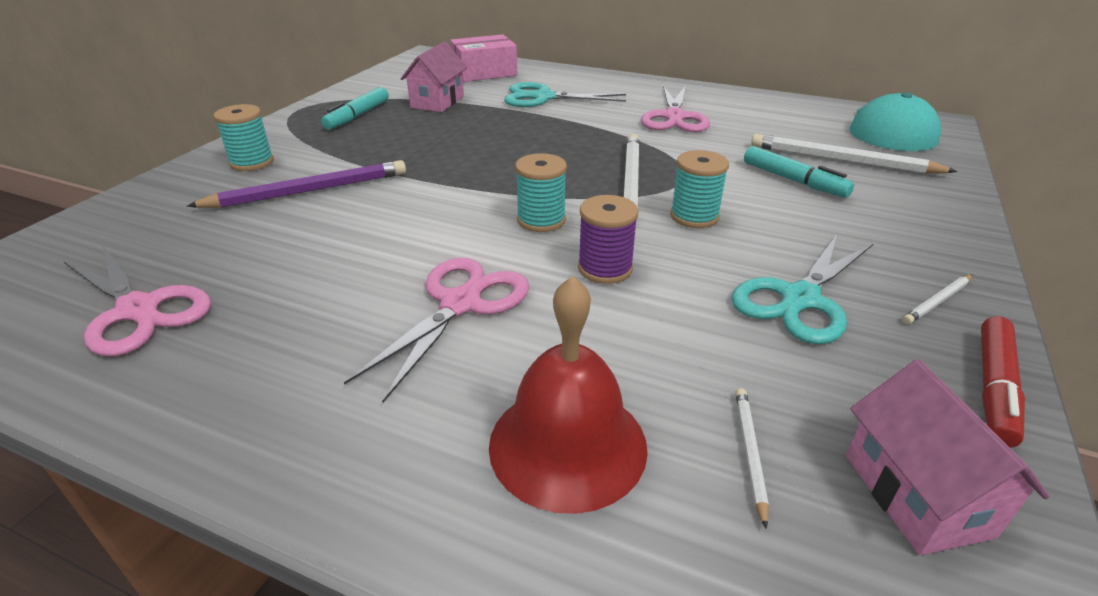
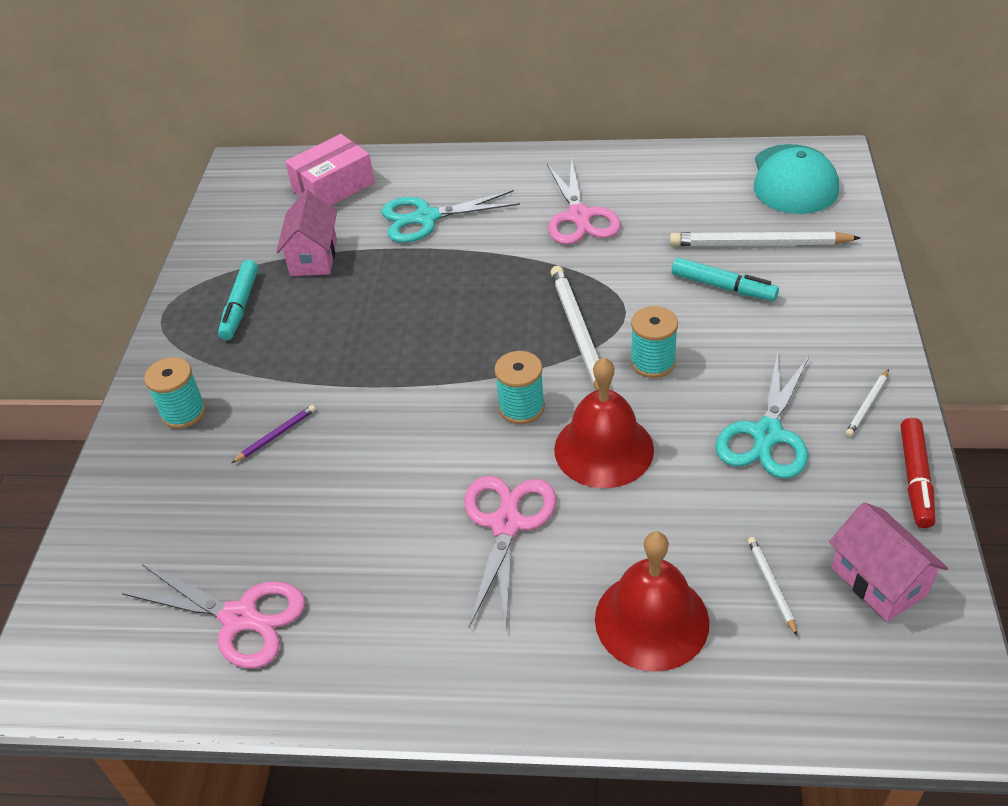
camera: 15 degrees left, 10 degrees up
purple pencil [187,160,406,208] -> purple pencil [232,405,316,463], size x0.48
purple spool [578,195,638,284] -> red bell [554,357,654,488]

